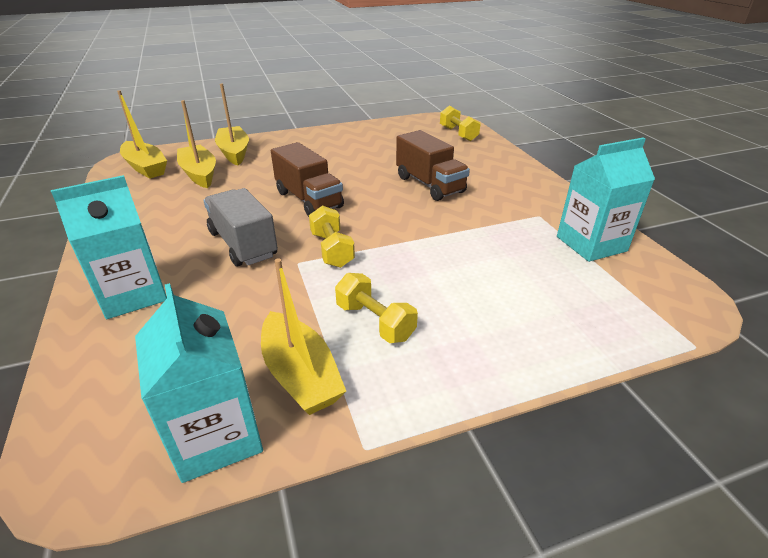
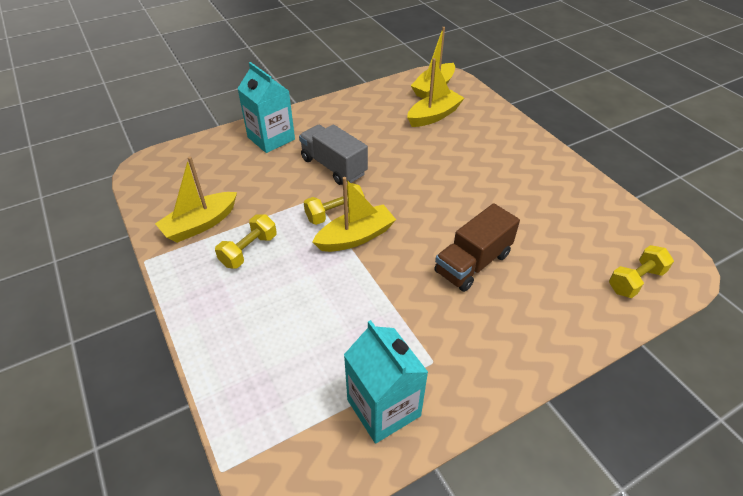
camera: 80 degrees right, 10 degrees up
turquoise carton [135,283,263,483] -> none
grey truck [204,188,278,267] -> grey truck turned 90 degrees counterclockwise [299,124,368,185]
yellow boat [215,83,249,166] -> yellow boat moved to [313,177,396,252]
brown truck [271,142,344,217] -> none

